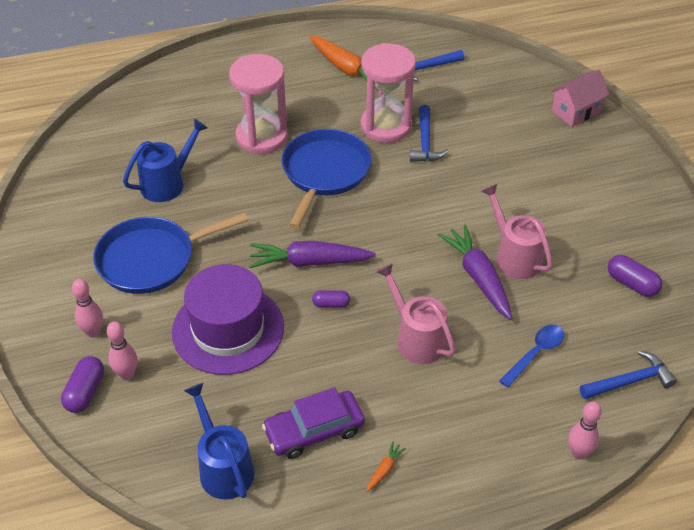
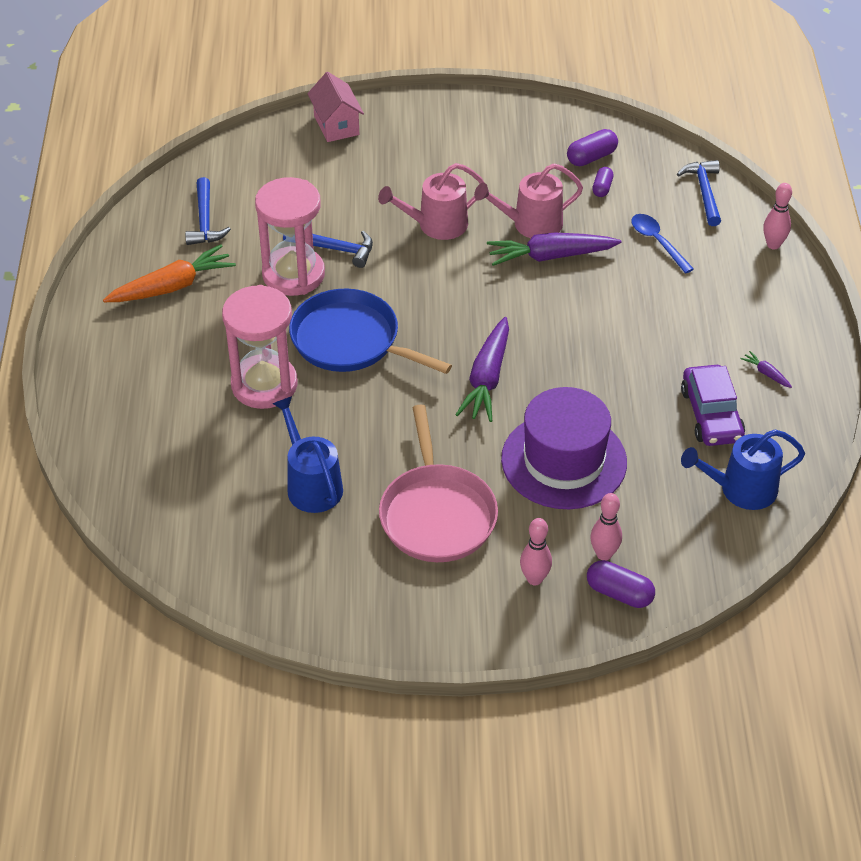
camera: 75 degrees left, 0 degrees up
blue pan [93,212,248,294] -> pink pan [379,405,498,562]
purple capsule [312,290,350,308] -> purple capsule moved to [592,167,614,197]
orange carrot [367,441,406,492] -> purple carrot [740,351,792,388]
pink watering can [376,263,456,364] -> pink watering can moved to [378,163,485,240]

